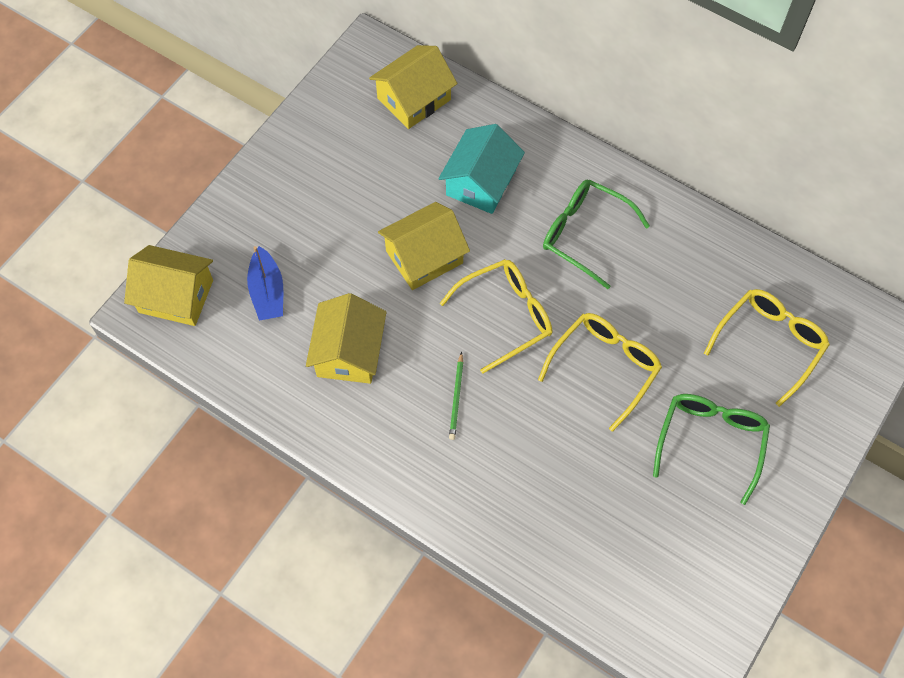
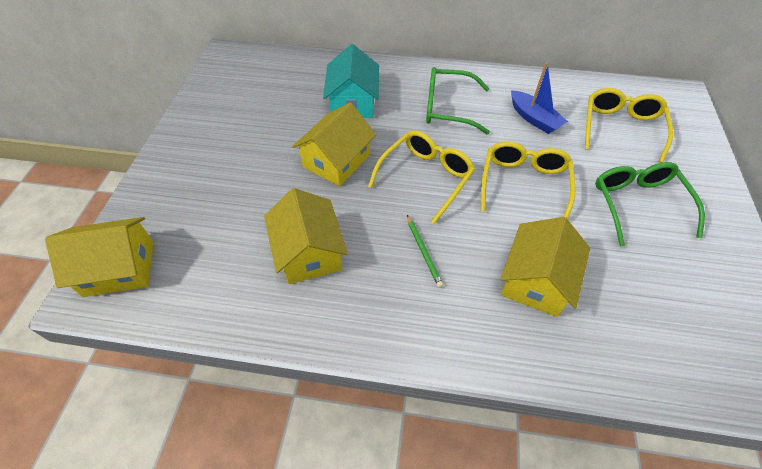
camera: 25 degrees left, 10 degrees down
blue boat [247,246,283,321] -> blue boat moved to [511,62,568,134]
yellow house [369,45,457,129] -> yellow house moved to [501,217,590,317]

